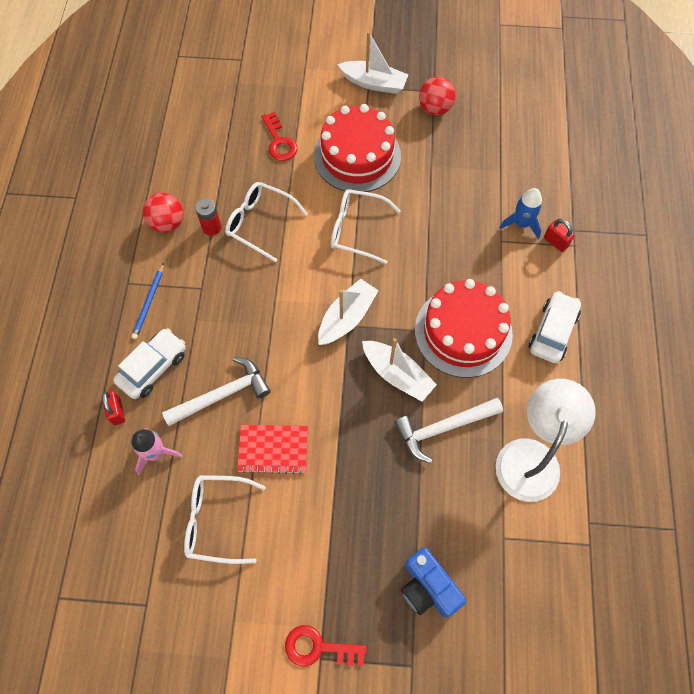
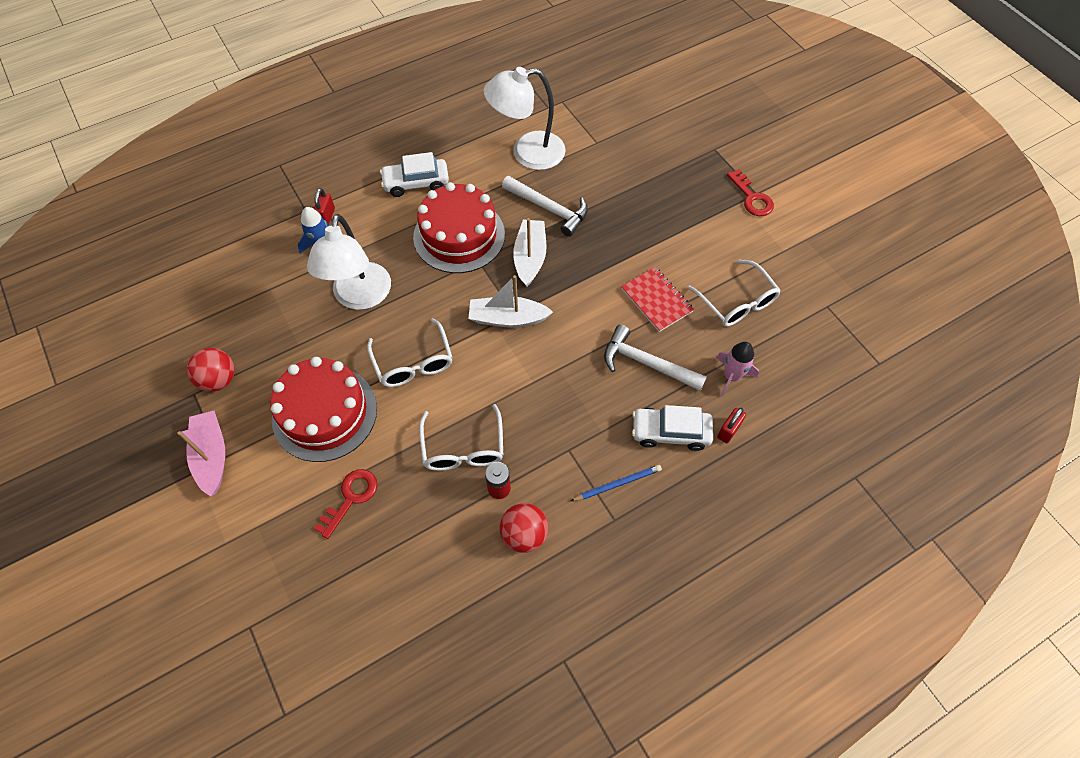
camera: 125 degrees left, 5 degrees down
white boat [337,31,409,94] -> pink boat [177,411,225,496]
blue camera [401,547,466,618] -> none
none -> white lamp [307,214,391,310]

